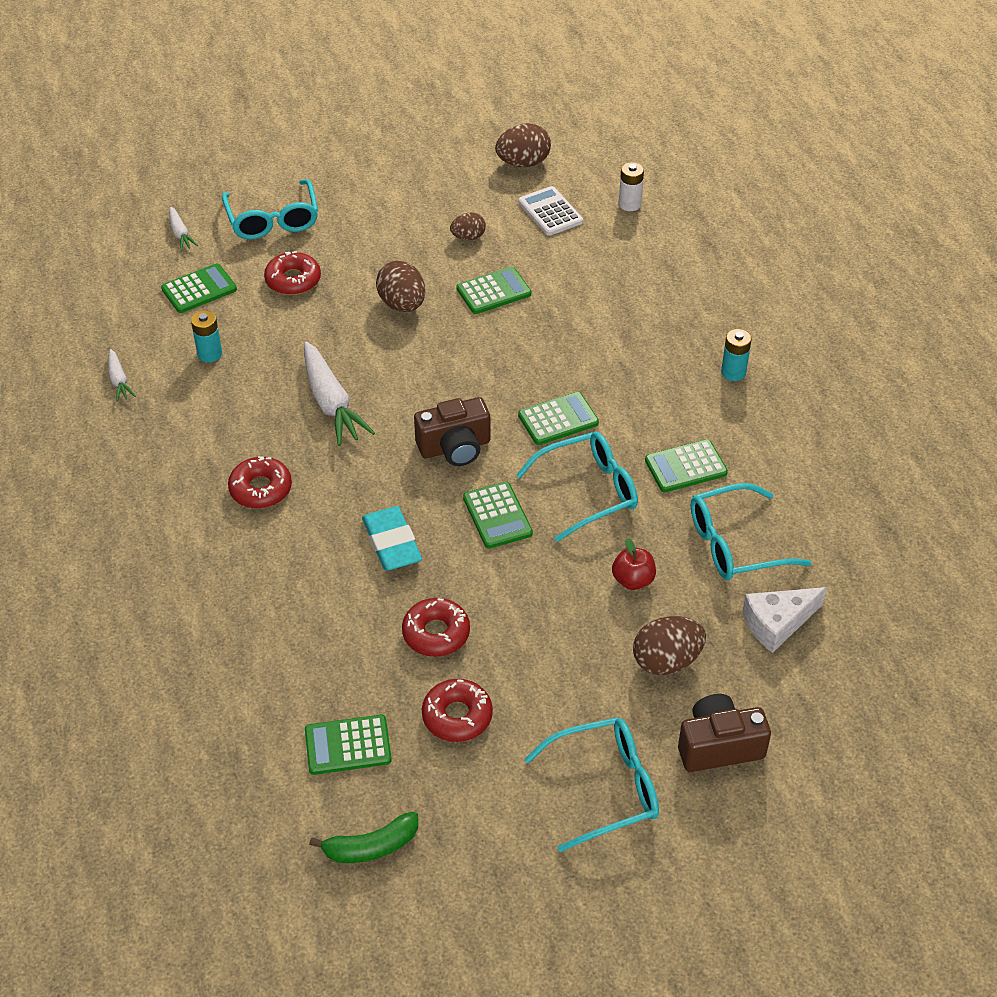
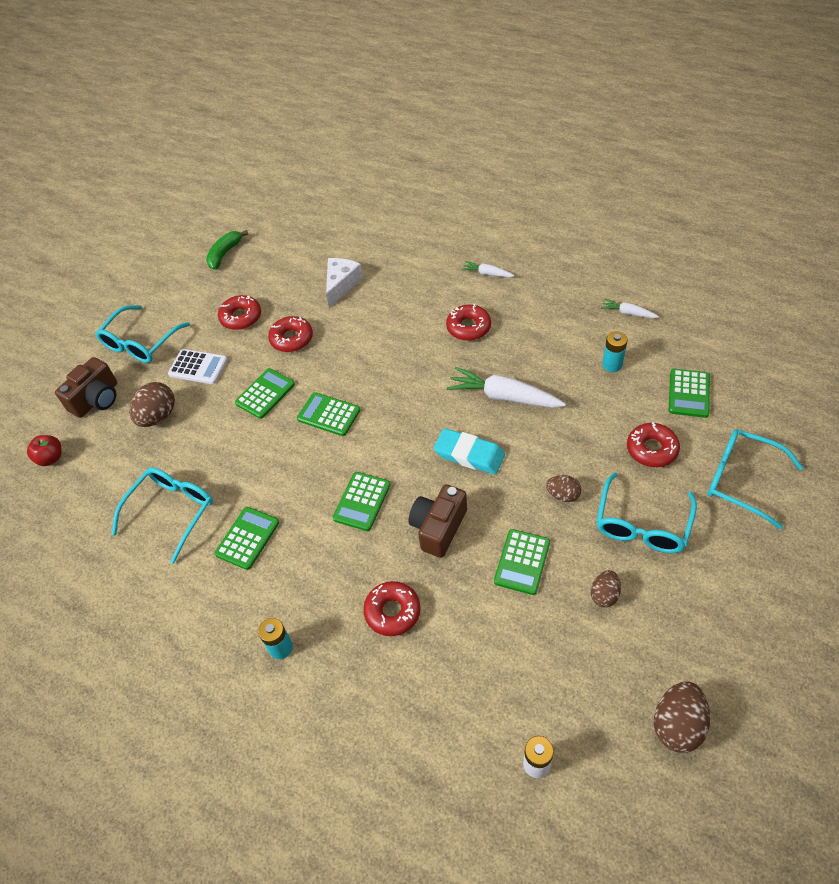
camera: 140 degrees right, 5 degrees up
white carrot [169,207,198,251] -> white carrot moved to [461,261,515,278]
green calculator [305,715,392,775] -> green calculator moved to [235,368,295,419]
turquoise eraser [362,506,422,571] -> turquoise eraser moved to [434,428,505,475]
brown egg [376,261,425,312] -> brown egg [546,475,581,502], size x0.61
brown camera [414,397,491,466] -> brown camera moved to [408,484,467,558]
turquoise glasses [516,432,638,542] -> turquoise glasses moved to [596,472,697,553]
white calculator [518,186,583,236] -> white calculator moved to [168,349,228,384]
red apple [612,538,656,590] -> red apple moved to [27,435,61,466]
white cheese [742,587,827,653] -> white cheese moved to [326,258,363,308]
none -> red donut [363,581,421,636]

